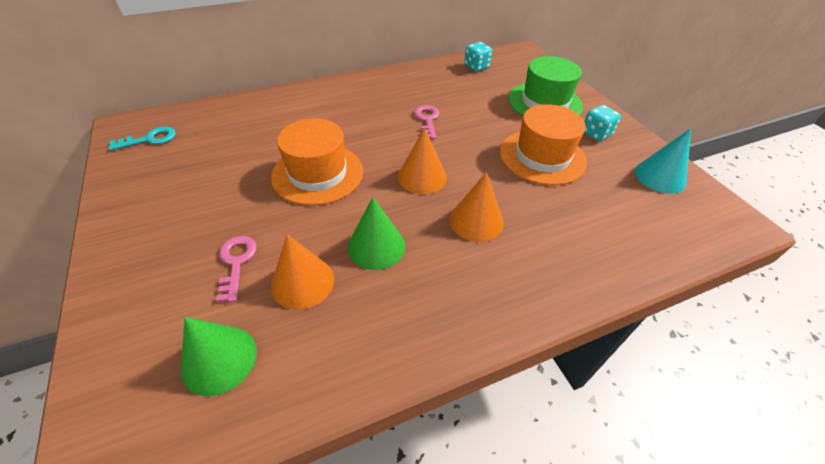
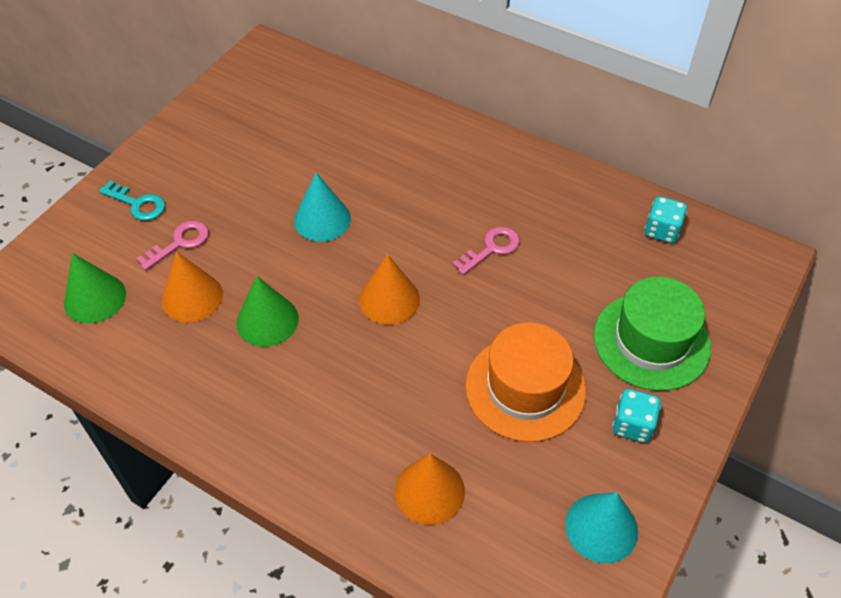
camera: 55 degrees right, 5 degrees up
turquoise key [108,127,176,151] -> turquoise key moved to [99,181,165,221]
orange hat [271,118,363,206] -> turquoise cone [294,172,351,242]
orange cone [449,172,504,242] -> orange cone moved to [395,454,465,525]

